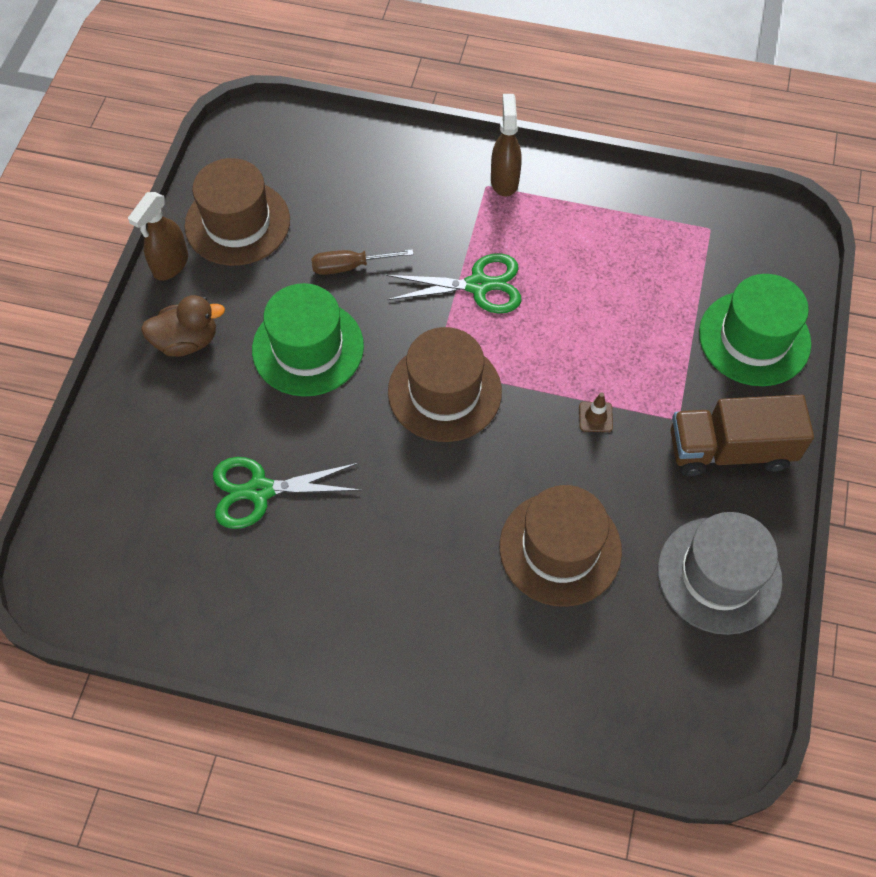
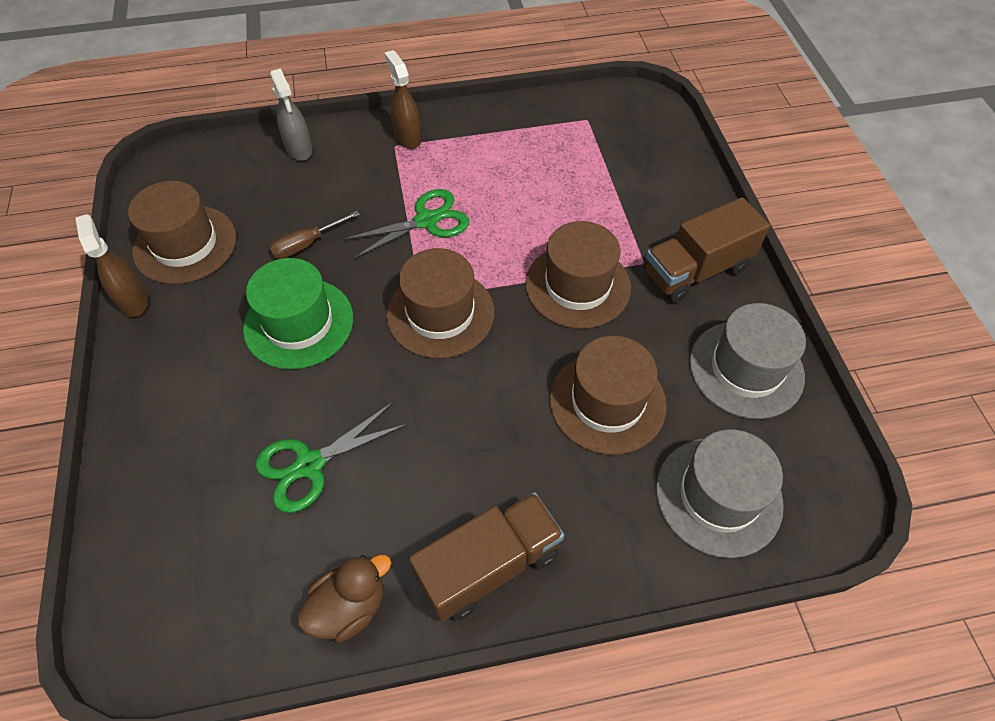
camera: 25 degrees left, 5 degrees down
brown spray bottle [128,192,188,281] -> brown spray bottle turned 150 degrees clockwise [76,214,149,317]
brown duck [141,295,225,357] -> brown duck moved to [297,555,391,642]
brown traffic cone [579,393,613,432] -> brown hat [525,221,631,329]
green hat [699,274,811,386] -> none
none -> grey spray bottle [270,68,313,161]
none -> brown truck [409,492,564,622]
none -> grey hat [656,429,784,558]

